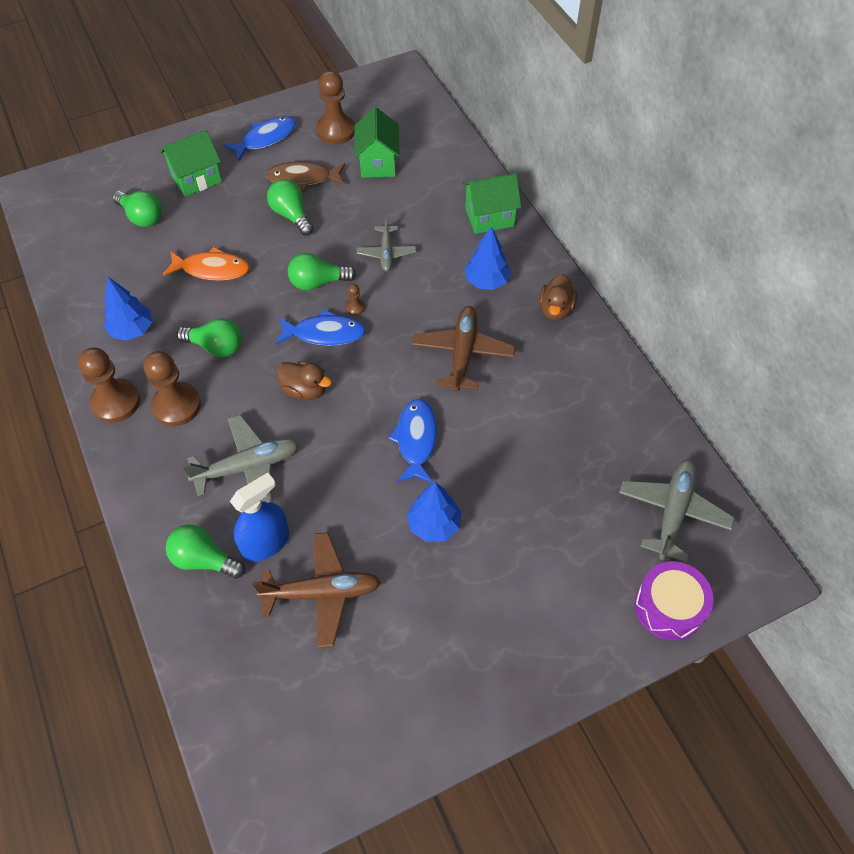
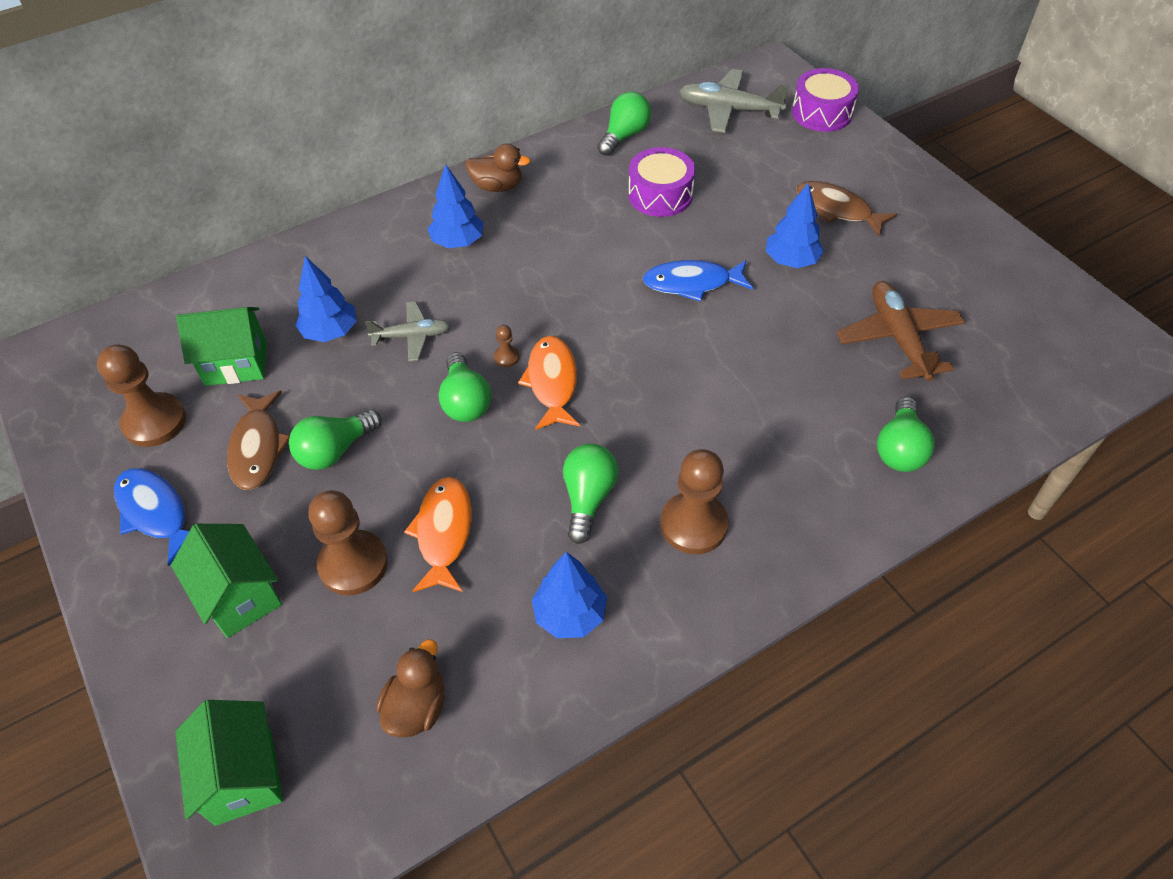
camera: 95 degrees left, 5 degrees down
brown pawn [78,348,140,423] -> brown pawn moved to [308,490,388,595]
green light bulb [113,191,162,227] -> green light bulb moved to [597,92,651,156]
grey plane [182,414,299,502] -> none
blue spray bottle [230,473,289,562] -> none
blue fish [276,309,366,346] -> orange fish [518,336,580,430]
brown duck [276,361,332,400] -> brown duck moved to [376,640,445,738]
brown plane [412,306,515,393] -> none
green house [463,173,521,234] -> green house moved to [176,700,283,826]
none -> blue tree [295,256,357,342]
none -> purple drum [628,147,695,217]
none -> brown fish [796,181,897,237]

